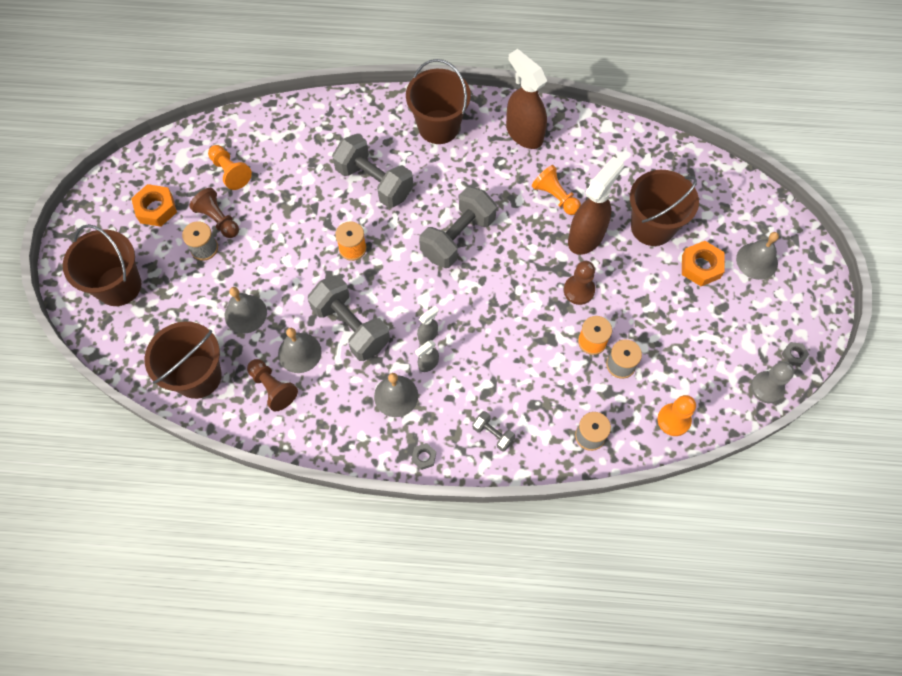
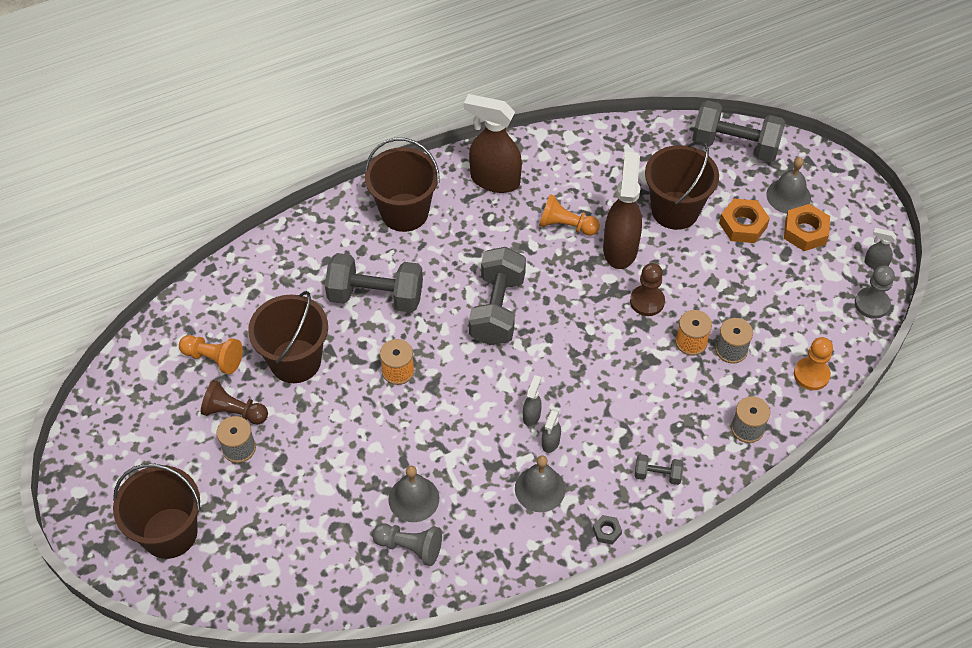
camera: 30 degrees left, 10 degrees down
orange nut [131,184,177,227] -> orange nut moved to [784,204,830,251]
brown bucket [145,322,222,399] -> brown bucket moved to [248,291,328,383]
grey bell [225,287,267,334] -> none
brown pawn [247,359,298,411] -> grey pawn [372,523,442,566]
grey dumbbell [308,275,390,361] -> grey dumbbell moved to [692,100,785,162]
grey nut [782,342,809,366] -> grey spray bottle [864,228,896,269]

